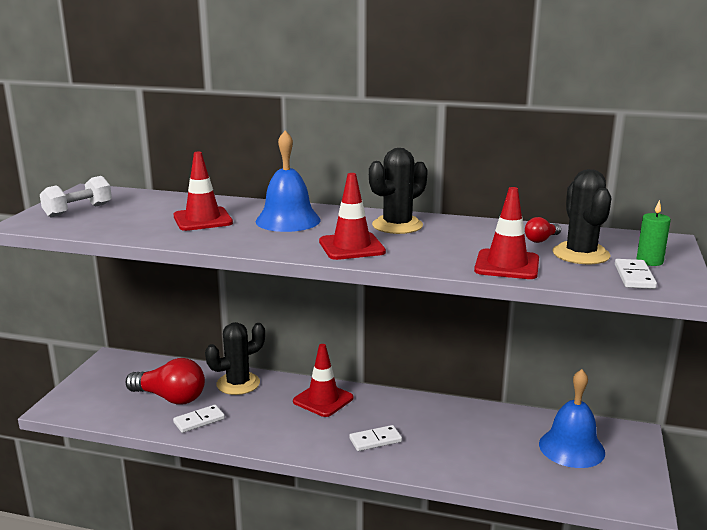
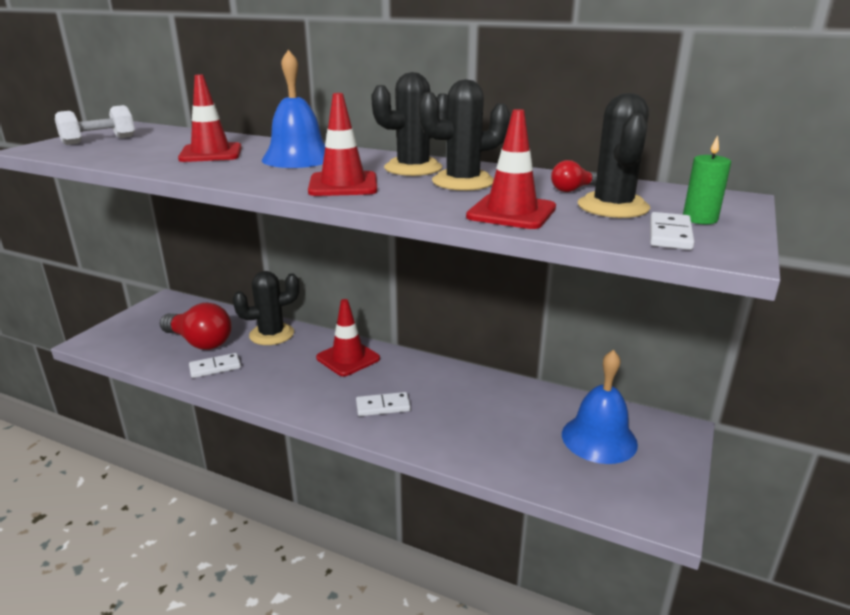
camera: 10 degrees right, 5 degrees up
none -> black cactus [418,79,510,191]

